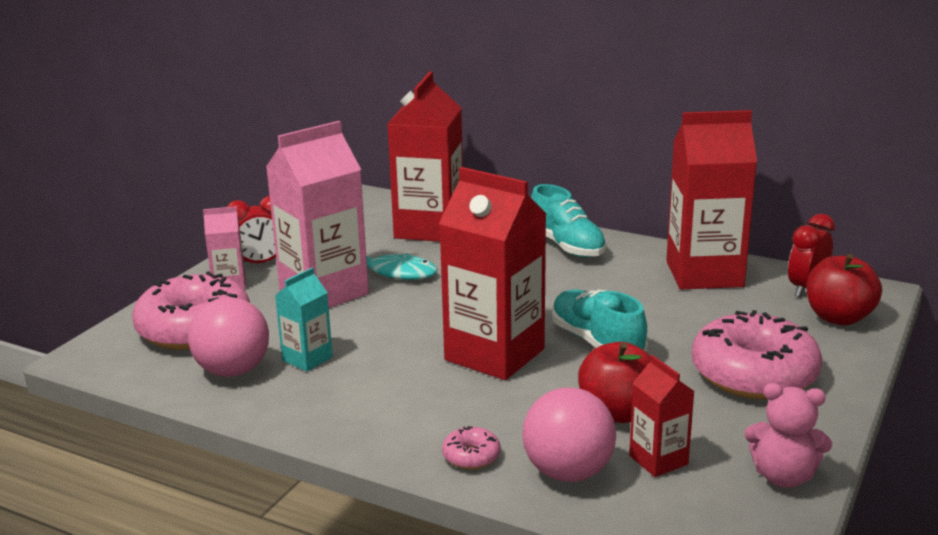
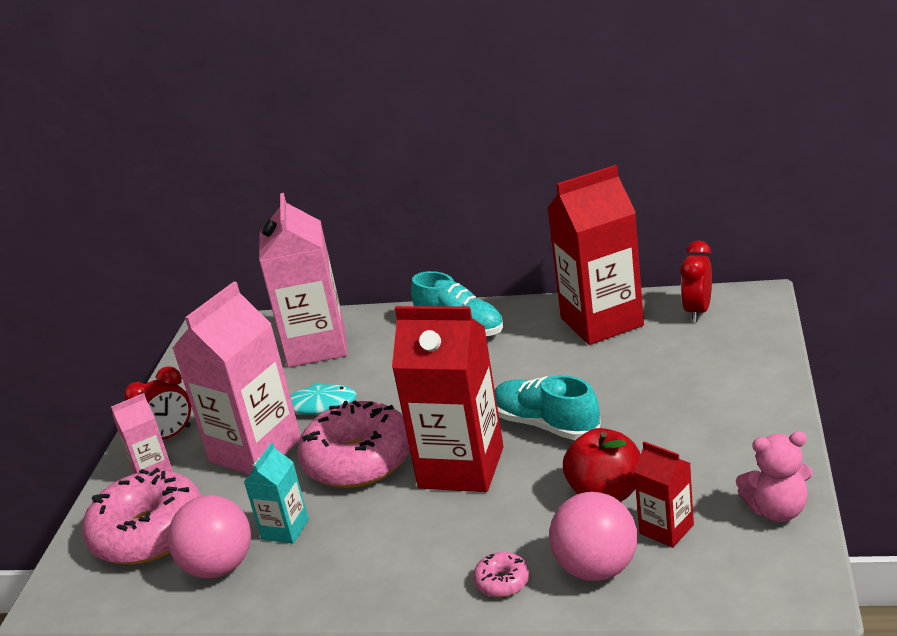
camera: 15 degrees left, 5 degrees up
red carton [387,71,463,242] -> pink carton [259,193,347,367]
pink donut [692,310,822,400] -> pink donut moved to [297,400,410,488]
red apple [807,254,882,325] -> none

